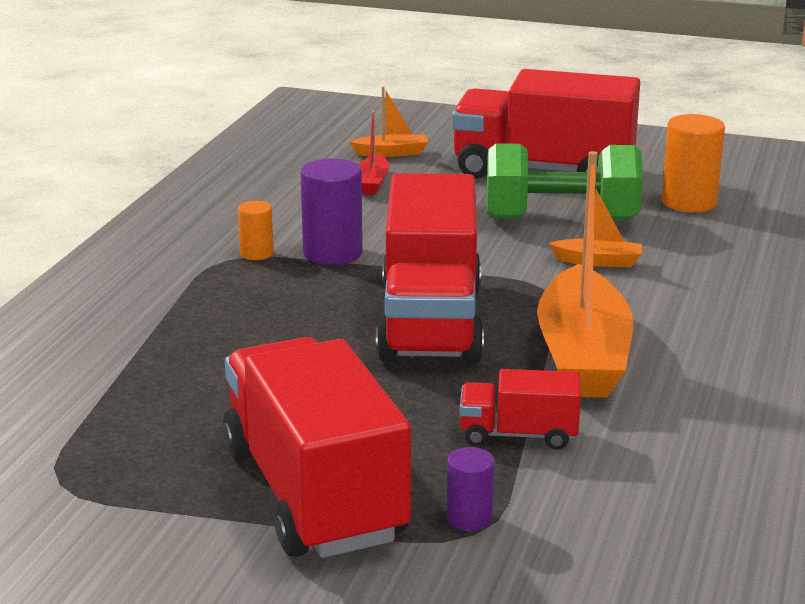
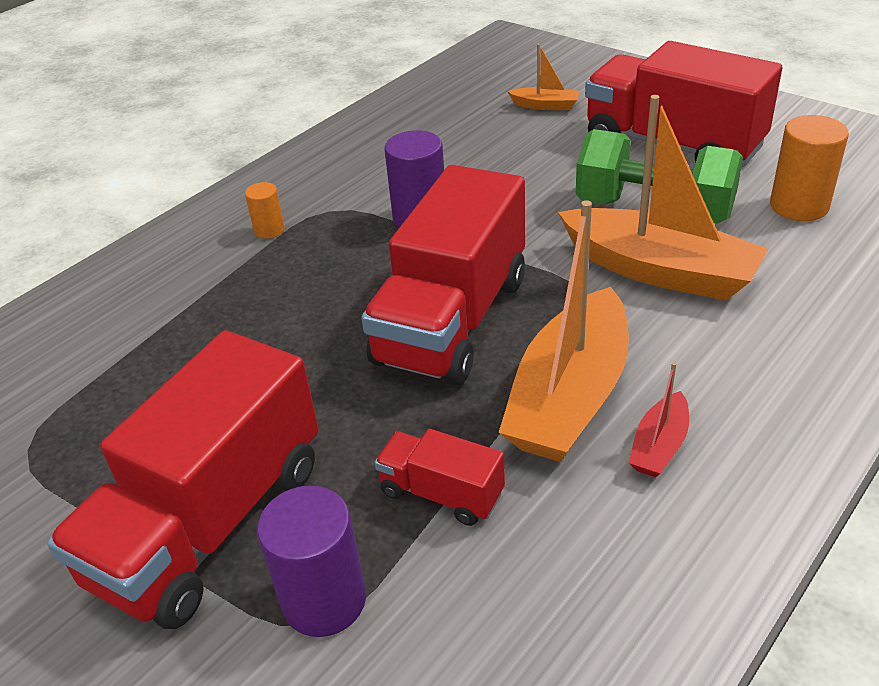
camera: 25 degrees right, 15 degrees up
red truck [223,337,411,558] -> red truck turned 150 degrees counterclockwise [47,330,319,629]
orange cylinder [238,201,274,260] -> orange cylinder moved to [245,182,285,239]
red boat [358,110,390,195] -> red boat moved to [629,362,689,477]
purple cylinder [447,447,495,531] -> purple cylinder [257,486,366,637], size x1.78
orange boat [549,189,642,267] -> orange boat [558,95,768,301], size x2.22

